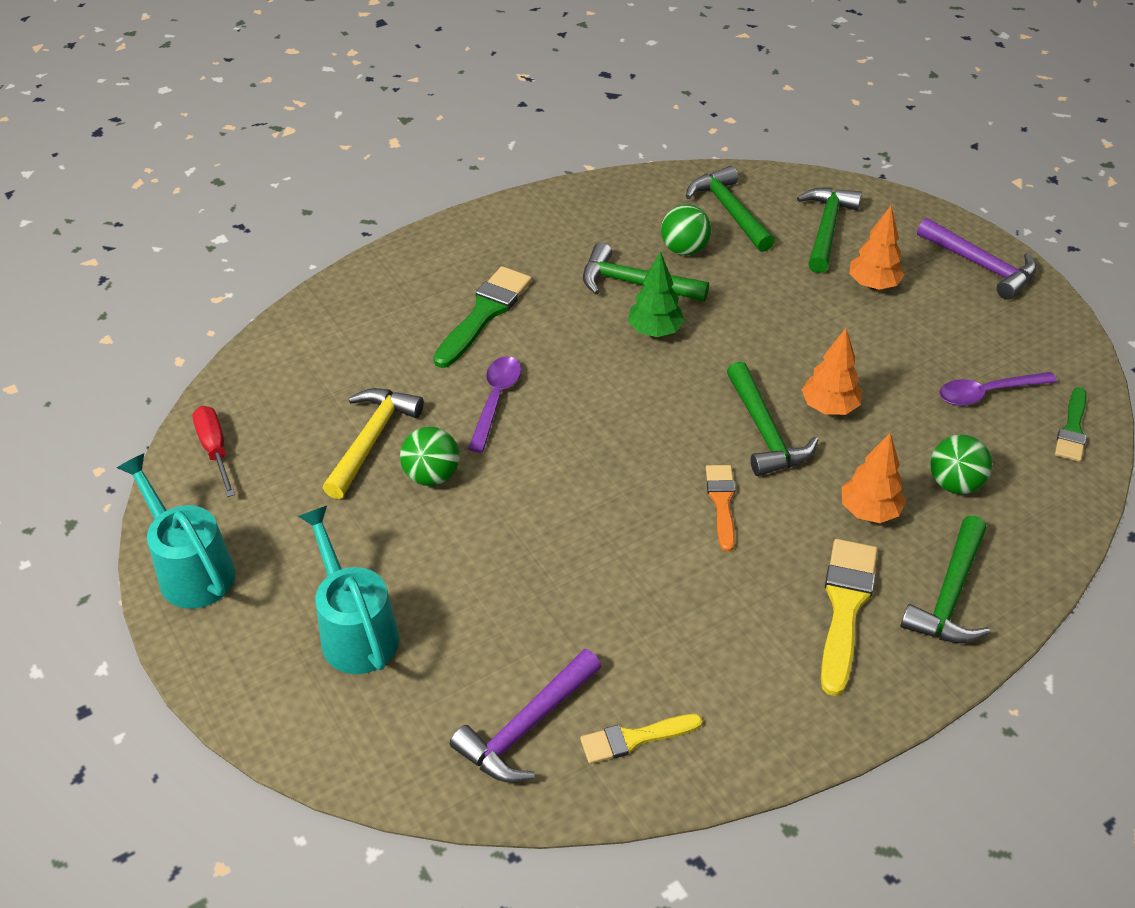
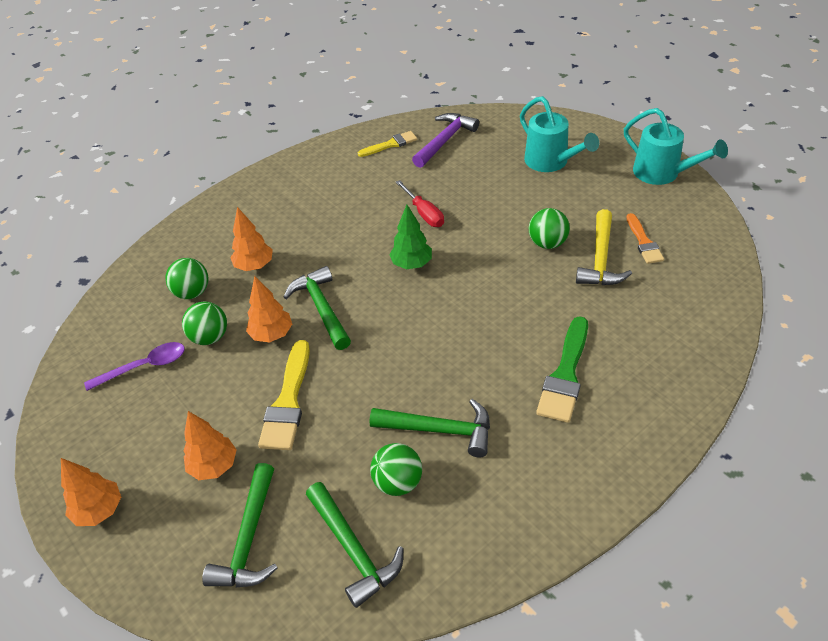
camera: 175 degrees right, 0 degrees up
red screwdriver [193,406,235,497] -> red screwdriver moved to [396,180,444,227]
purple spoon [468,356,521,452] -> none
green tree [628,251,684,337] -> green tree moved to [389,204,432,269]
orange brush [706,465,735,552] -> orange brush moved to [626,213,664,264]
yellow brush [821,539,878,696] -> yellow brush moved to [258,340,310,450]
green hammer [900,516,990,643] -> none
purple hammer [917,218,1037,300] -> orange tree [61,458,121,526]
green brush [1055,387,1087,462] -> none
none -> green ball [182,301,227,345]

